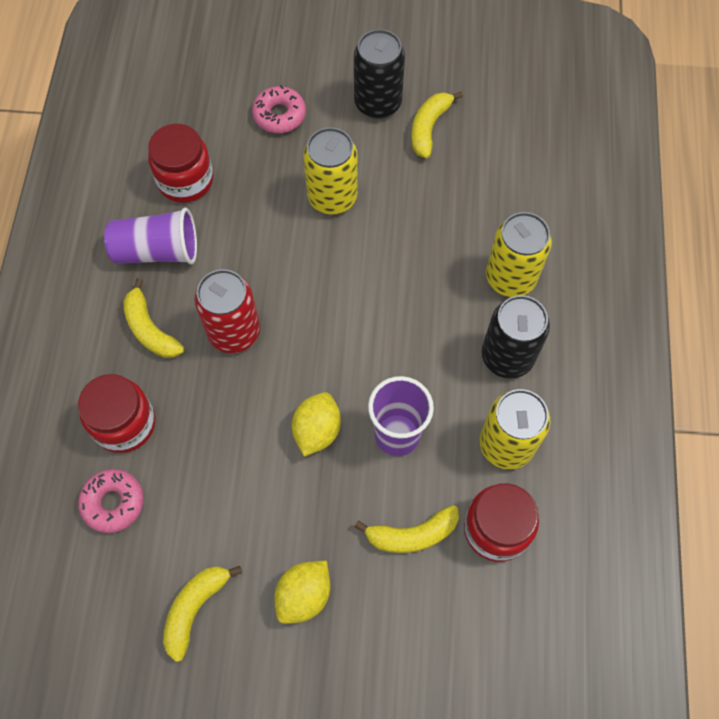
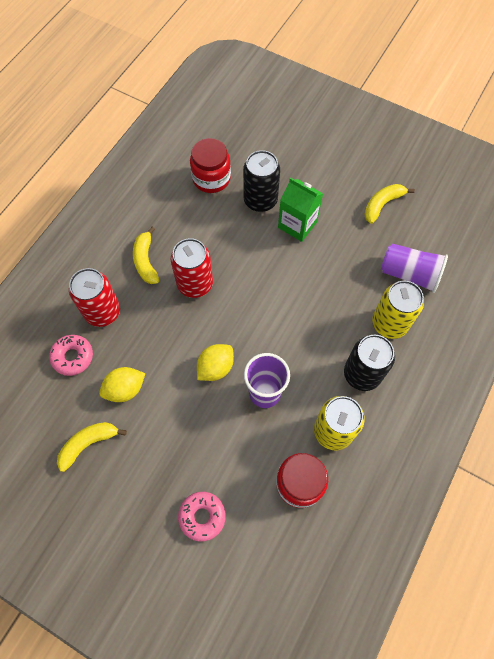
camera: 25 degrees right, 0 degrees up
red jar [78,374,155,453] -> red can [69,268,120,327]
purple cup [104,208,197,264] -> purple cup moved to [381,244,448,293]
pink donut [252,85,306,133] -> pink donut moved to [178,492,226,542]
yellow lemon [274,561,330,624] -> yellow lemon moved to [99,367,145,402]
yellow can [303,127,358,214] -> green carton [278,177,323,242]
black can [354,29,405,119] -> black can moved to [243,150,280,212]
yellow banana [354,505,459,553] -> none

